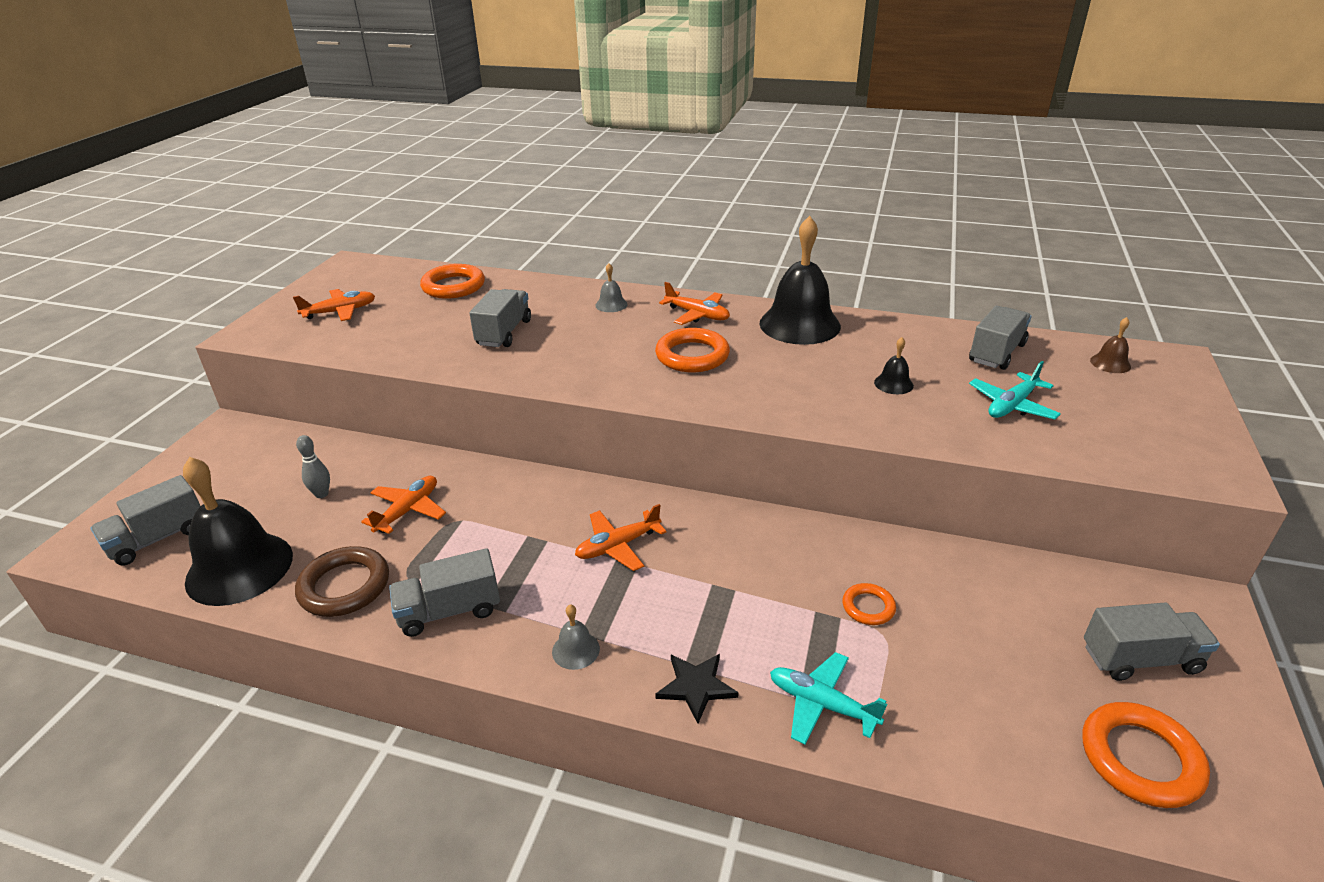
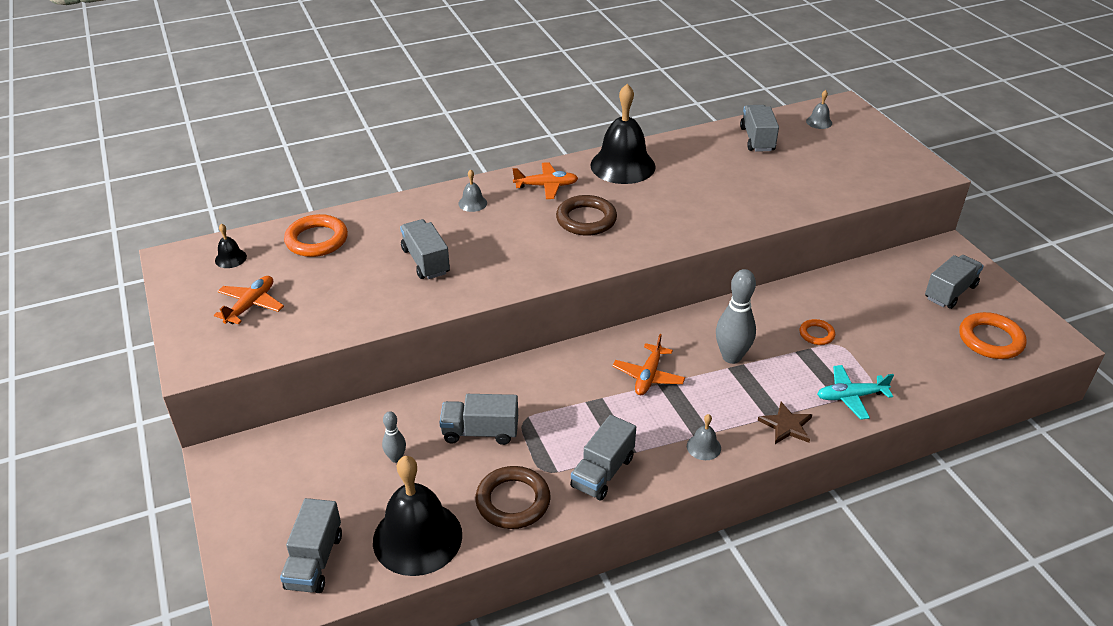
camera: 40 degrees left, 5 degrees up
orange plane [361,476,446,534] -> grey truck [439,394,518,445]
orange ring [655,328,730,372] -> brown ring [556,195,617,236]
black star [655,654,739,723] -> brown star [758,402,812,444]
black bell [874,337,914,394] -> black bell moved to [215,224,247,268]
turquoise plane [969,361,1061,419] -> none
brown bell [1090,317,1131,373] -> grey bell [806,90,832,129]
none -> grey bowling pin [716,269,756,364]

